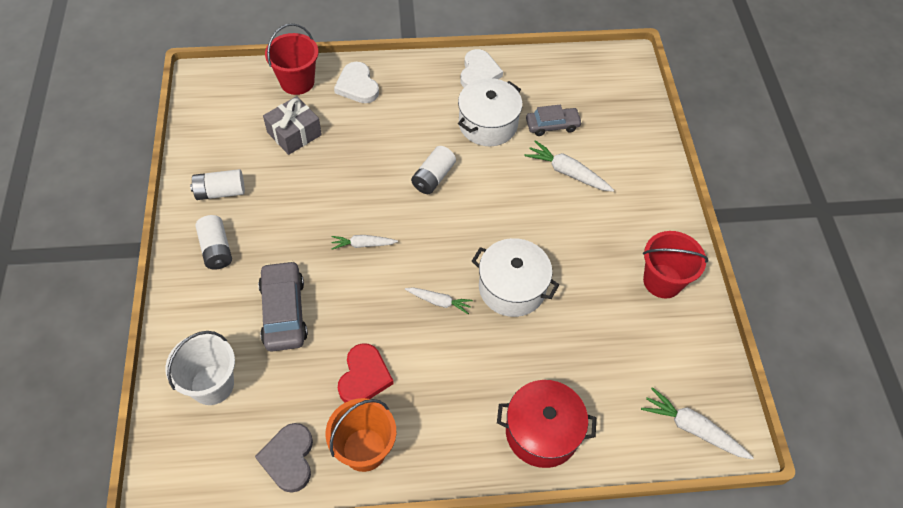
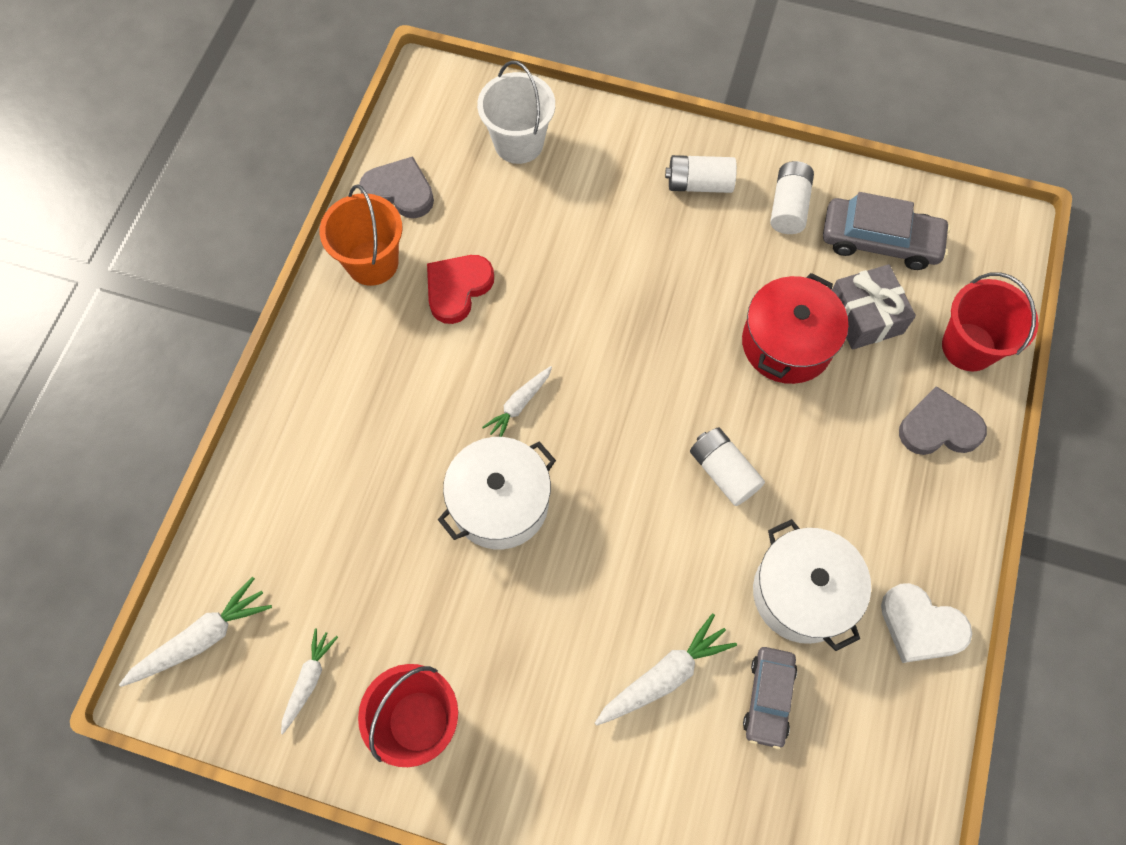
camera: 115 degrees right, 10 degrees up
grey car [258,261,308,351] -> grey car moved to [823,192,951,270]
white carrot [331,235,398,250] -> white carrot moved to [281,628,338,734]
white heart [334,62,379,103] -> grey heart [899,386,987,455]
red heart [338,343,394,402] -> red heart turned 90 degrees clockwise [427,255,494,324]
red pot [497,380,596,468] -> red pot moved to [742,273,848,384]

